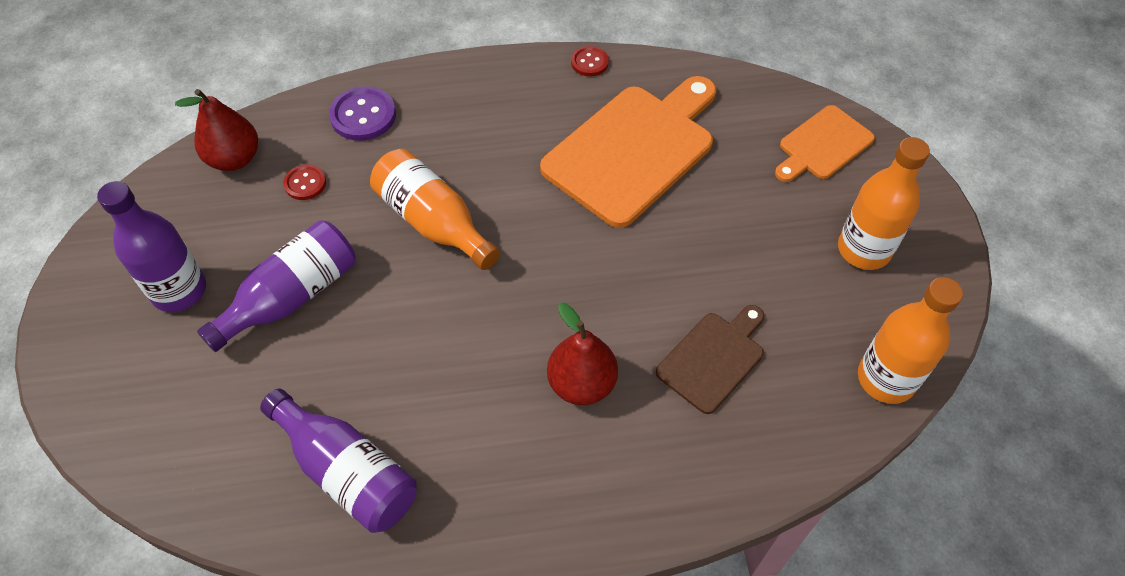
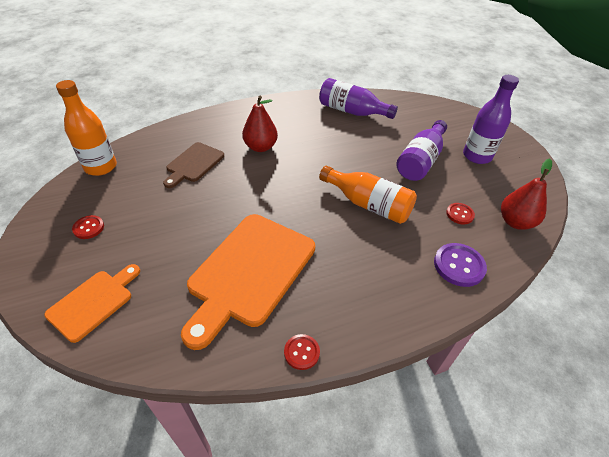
camera: 165 degrees right, 10 degrees down
orange bottle [838,137,930,270] -> red button [72,215,104,239]

